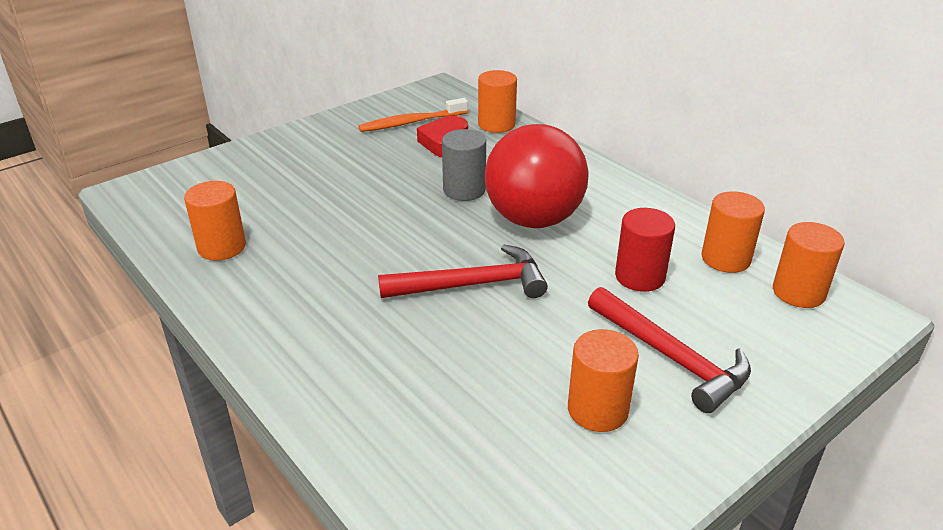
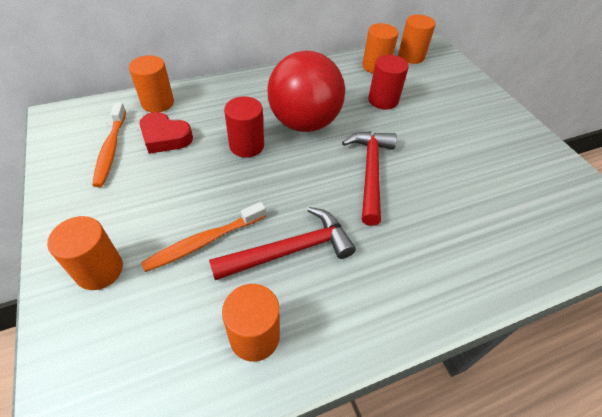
camera: 75 degrees left, 15 degrees up
grey cylinder [442,129,486,201] -> red cylinder [224,96,264,158]
orange cylinder [568,329,639,432] -> orange cylinder moved to [47,216,123,290]
red hammer [588,287,751,413] -> red hammer moved to [209,207,356,280]
none -> orange toothbrush [141,202,266,272]

